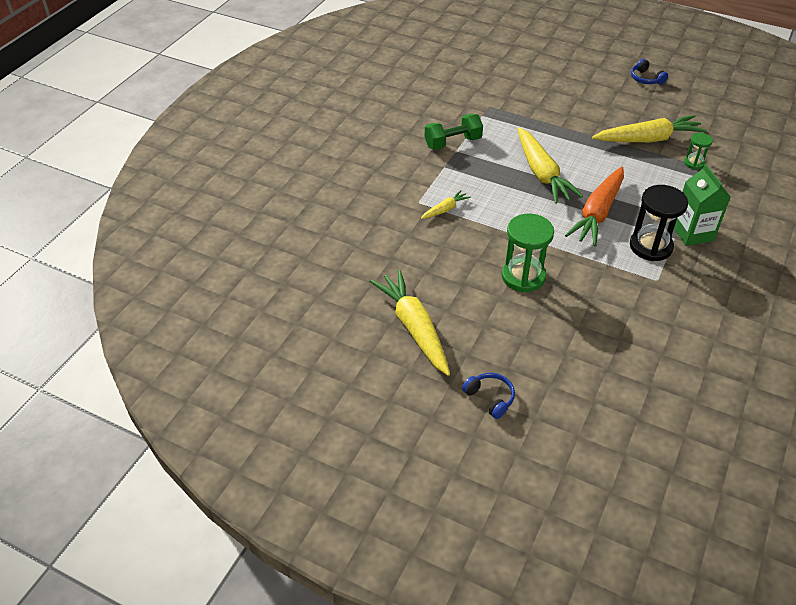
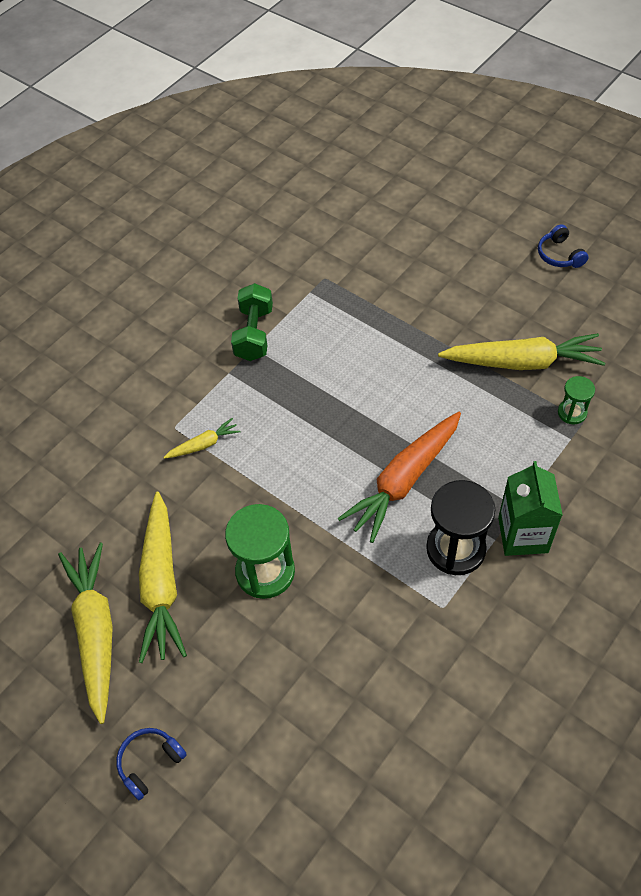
camera: 15 degrees right, 10 degrees up
green dumbbell [425,114,483,150] -> green dumbbell turned 75 degrees counterclockwise [231,283,273,361]
blue headphones [462,373,515,419] -> blue headphones turned 105 degrees counterclockwise [116,728,187,800]
yellow carrot [518,127,583,204] -> yellow carrot moved to [139,492,187,663]

